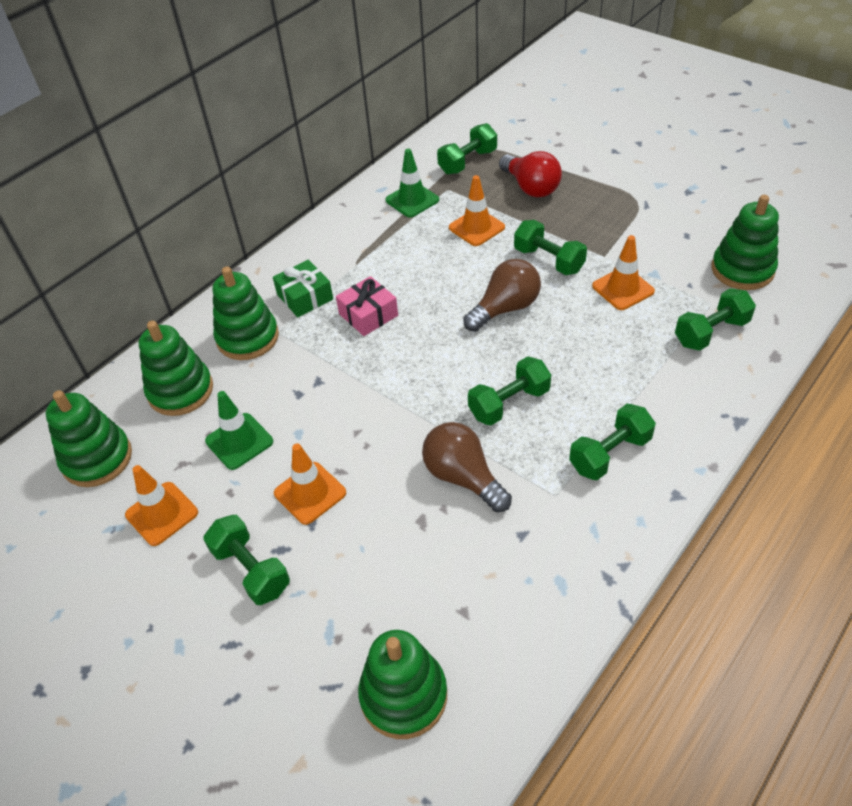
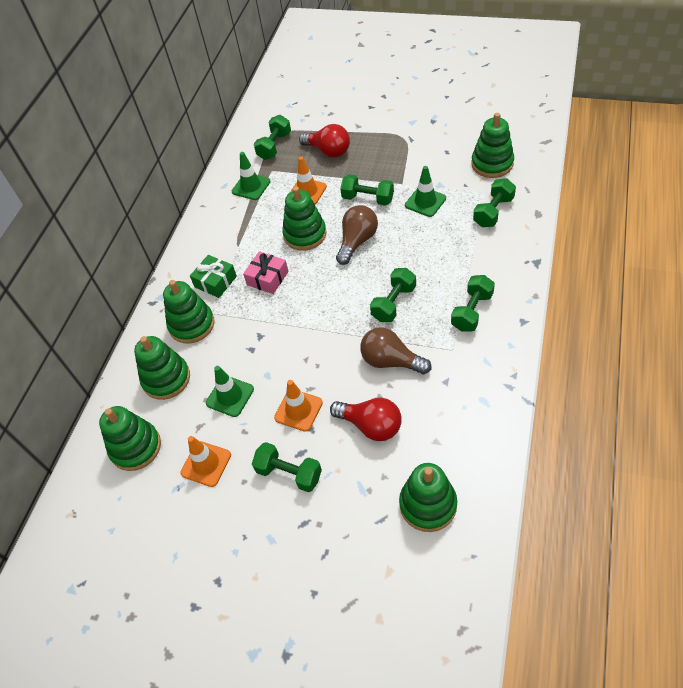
camera: 20 degrees left, 5 degrees up
orange traffic cone [592,235,655,310] -> green traffic cone [405,166,446,217]
none -> green stacking toy [282,186,326,251]
none -> red light bulb [330,398,402,441]

